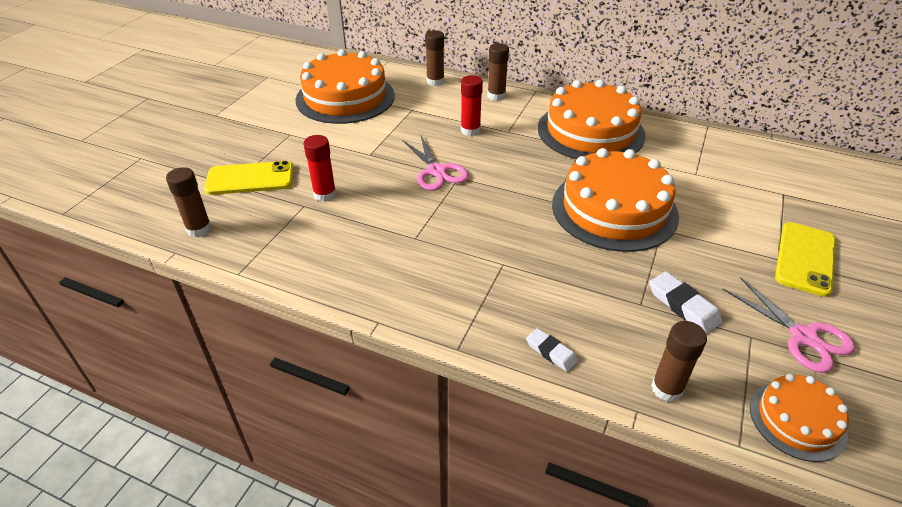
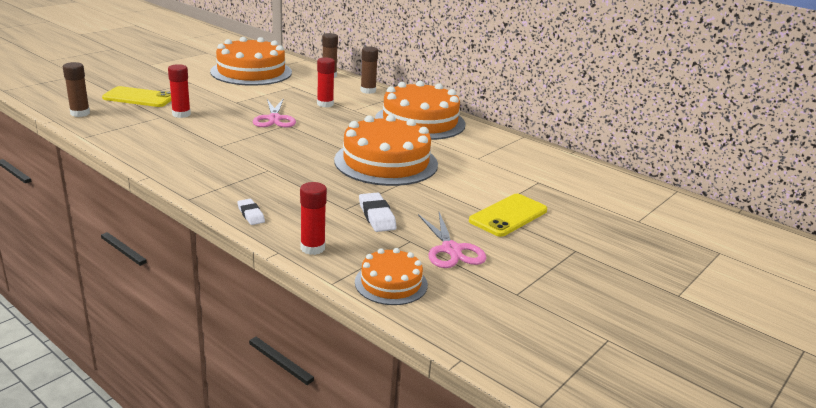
camera: 15 degrees right, 15 degrees down
brown glue stick [651,321,707,402] -> red glue stick [300,182,327,255]

